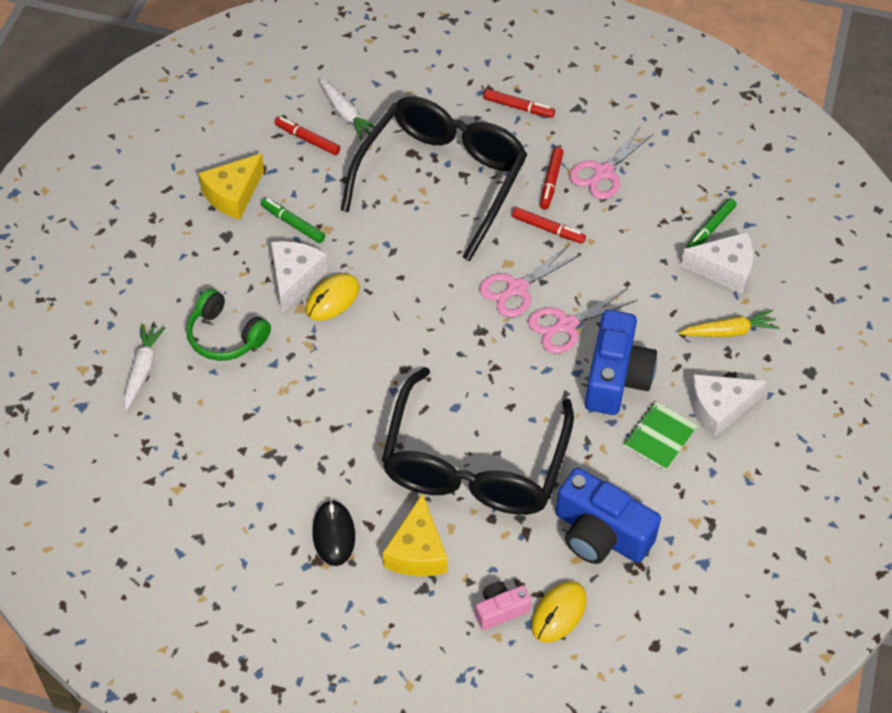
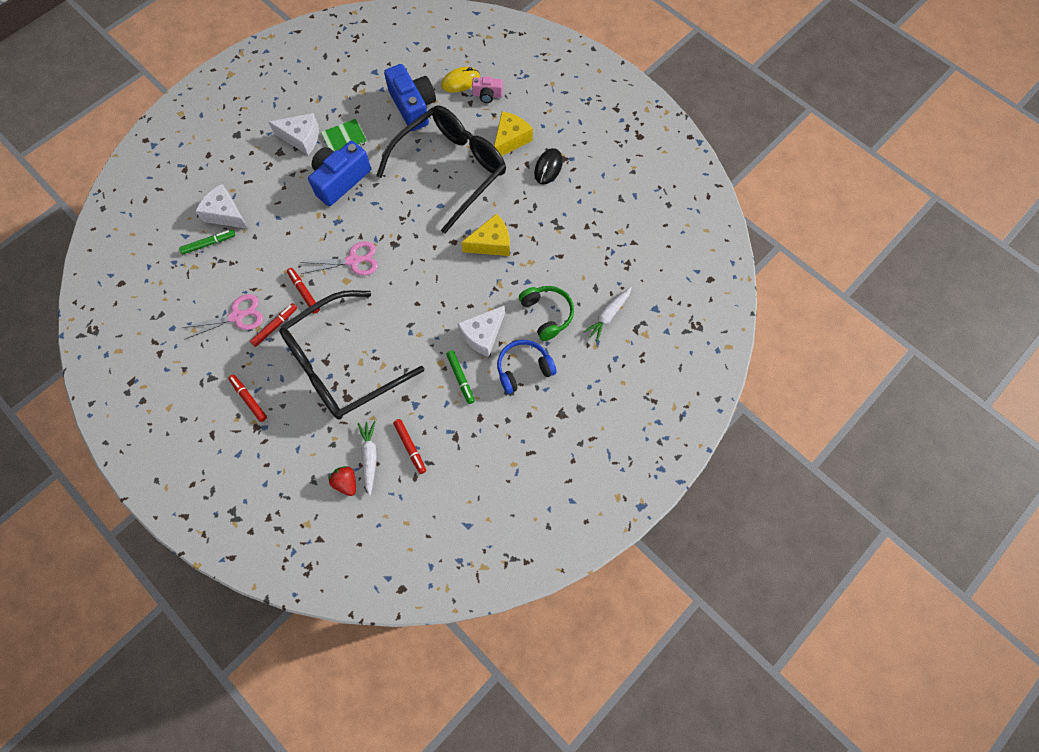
camera: 150 degrees left, 15 degrees up
yellow cheese [199,153,264,220] -> yellow cheese moved to [461,213,510,256]
yellow mouse [306,273,360,321] -> none
pink scissors [528,288,637,353] -> none
yellow carrot [679,310,779,337] -> none
none -> red strawberry [328,466,356,496]
none -> blue headphones [497,340,557,394]

